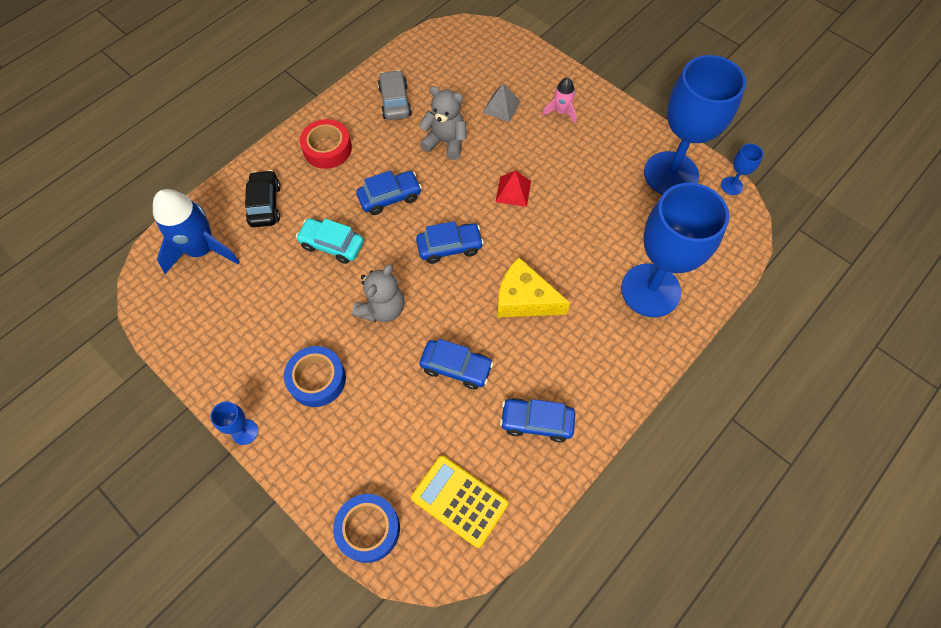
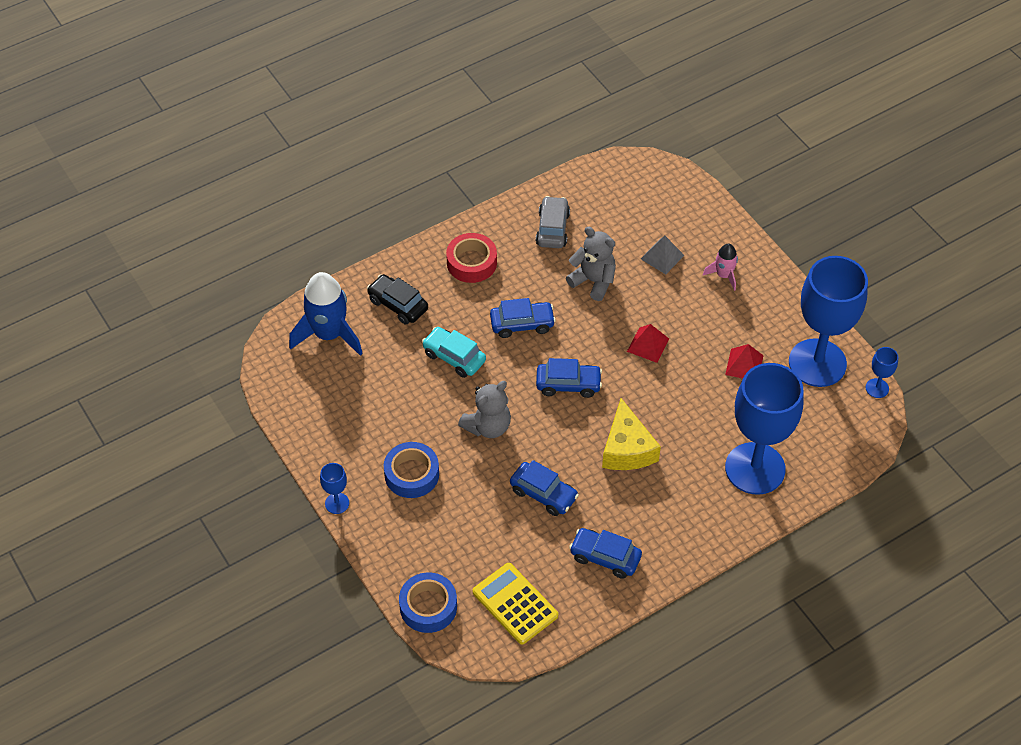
camera: 15 degrees right, 10 degrees down
black car [245,170,281,227] -> black car turned 60 degrees counterclockwise [367,274,428,324]
yellow cheese [497,257,570,317] -> yellow cheese turned 135 degrees counterclockwise [602,398,661,470]
none -> red pyramid [725,344,764,378]

